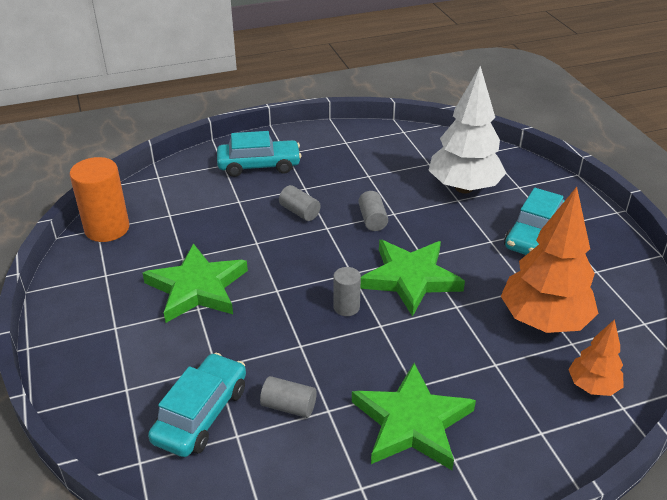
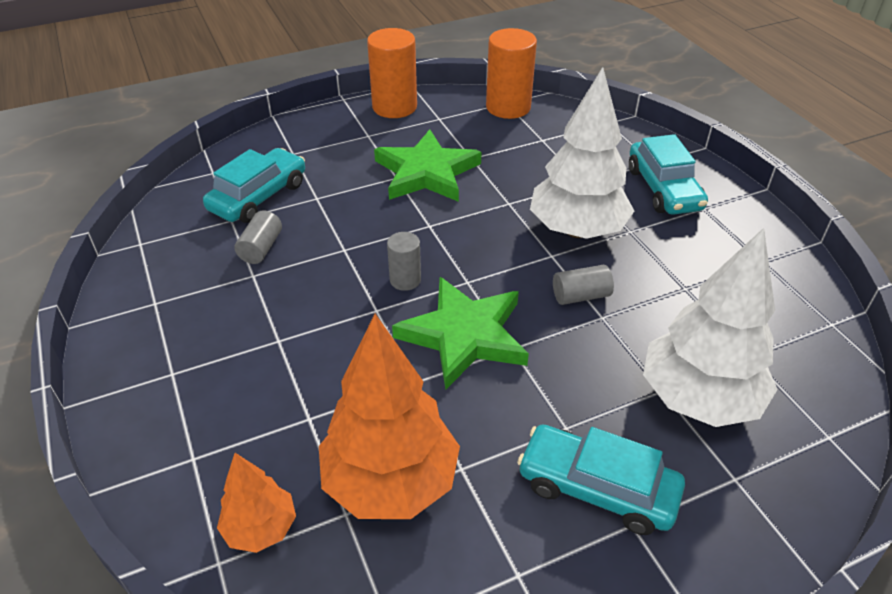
camera: 85 degrees right, 5 degrees up
turquoise car [148,353,246,457] -> turquoise car turned 75 degrees counterclockwise [203,148,305,223]
grey cylinder [279,185,321,221] -> white tree [530,67,634,239]
green star [352,363,476,470] -> none
none -> orange cylinder [367,28,417,118]

